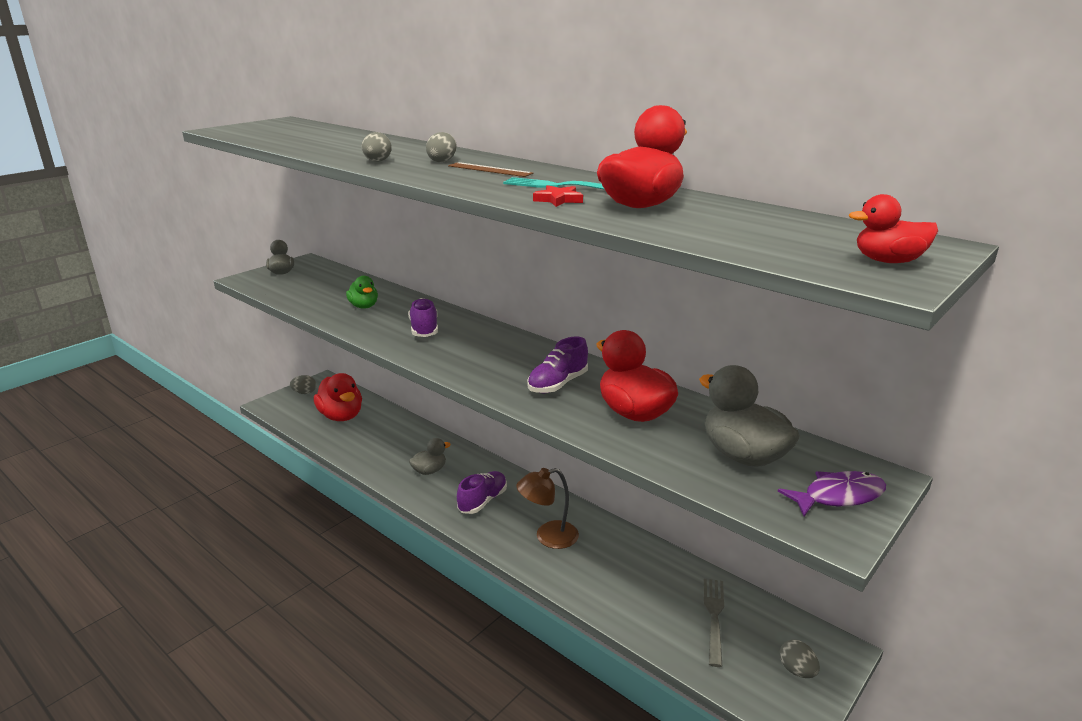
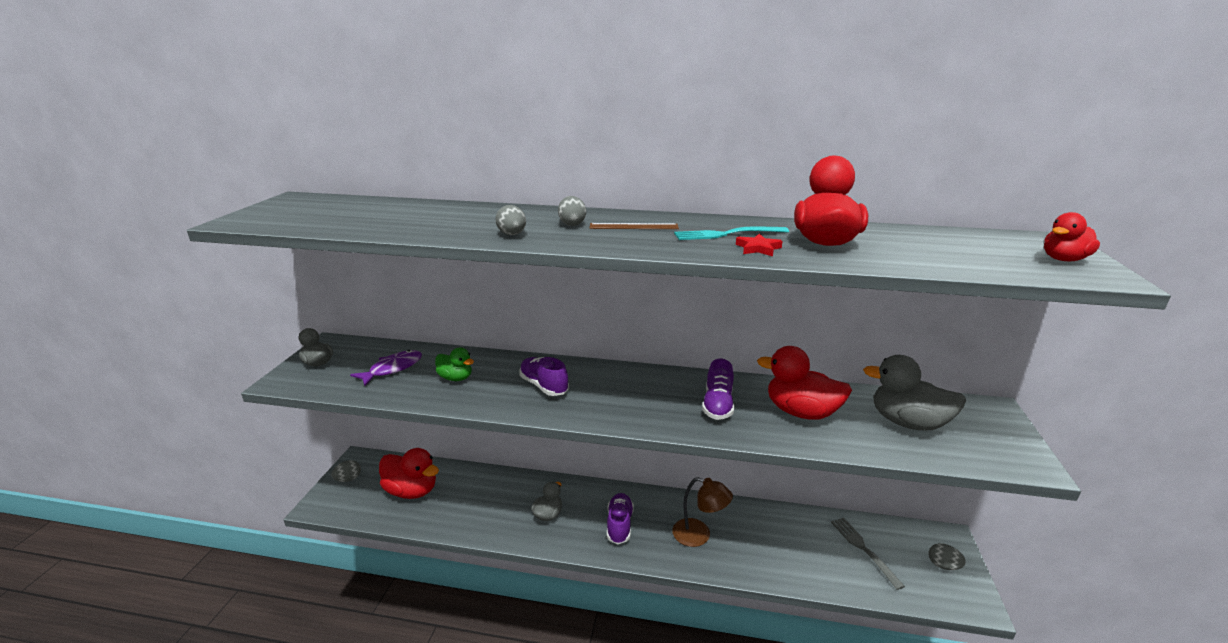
camera: 30 degrees left, 0 degrees up
brown lamp [516,468,579,549] -> brown lamp turned 105 degrees counterclockwise [672,477,733,547]
purple fish [778,471,886,516] -> purple fish moved to [350,350,422,386]

